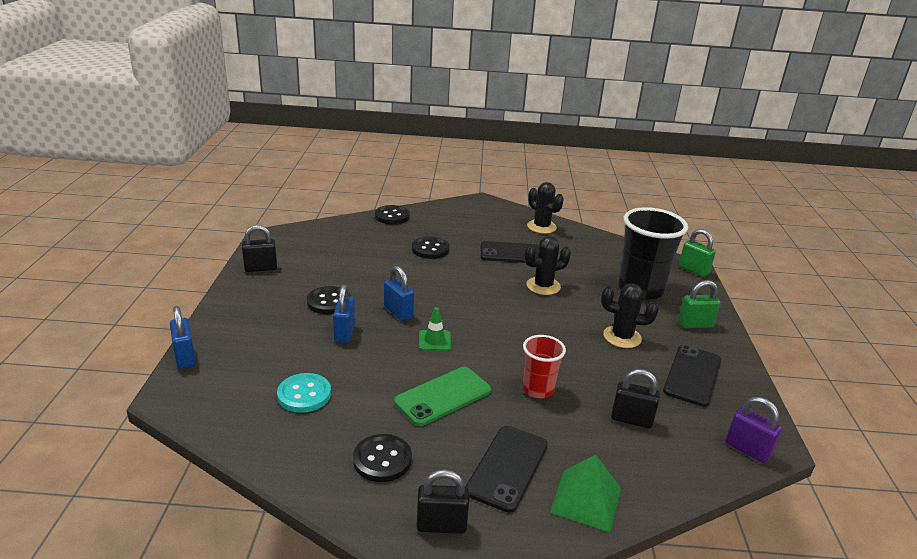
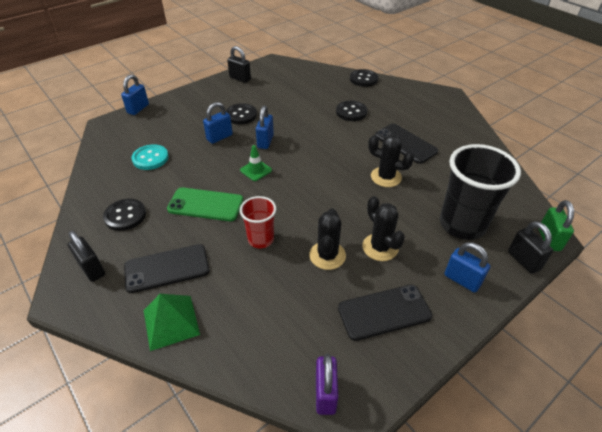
camera: 50 degrees right, 15 degrees up
black cactus [527,182,564,234] -> black cactus moved to [309,208,346,270]
black padlock [611,369,660,428] -> black padlock moved to [508,221,553,274]
green padlock [678,280,721,328] -> blue padlock [444,242,490,293]

